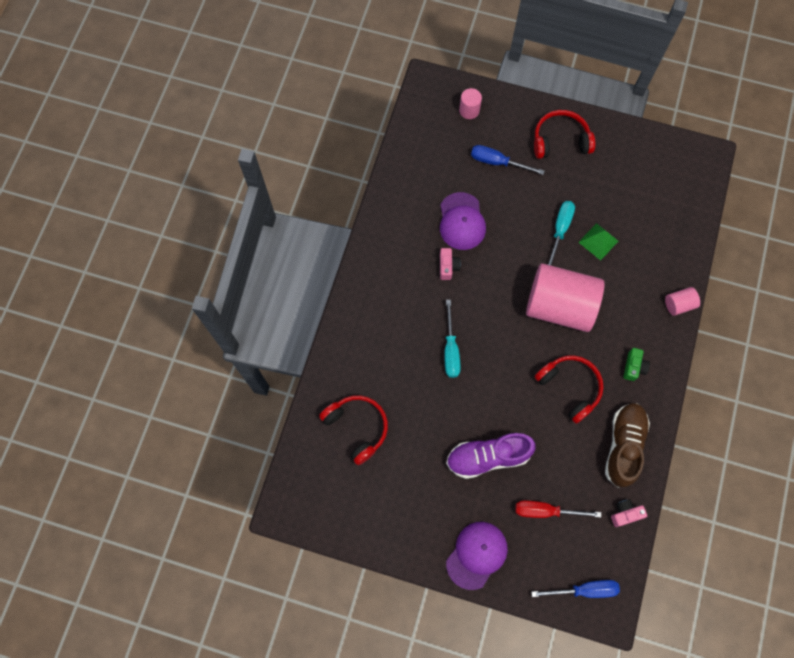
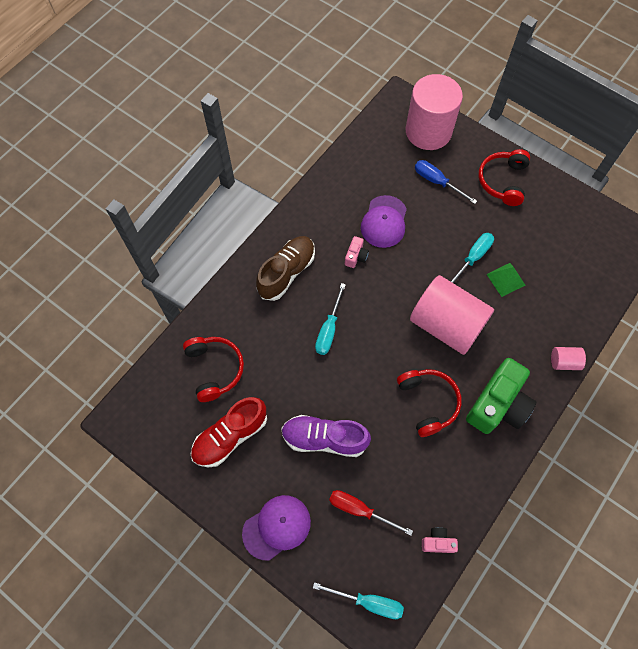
camera: 20 degrees right, 5 degrees down
pink cylinder [459,88,482,119] -> pink cylinder [406,74,463,150], size x2.41
blue screwdriver [531,580,620,598] -> turquoise screwdriver [313,582,404,619]
red headphones [534,110,595,159] -> red headphones turned 90 degrees counterclockwise [478,149,530,206]
brown shoe [605,403,650,488] -> brown shoe moved to [256,236,315,301]
green camera [623,348,650,381] -> green camera [466,358,536,434], size x2.27
none -> red shoe [191,397,267,467]

